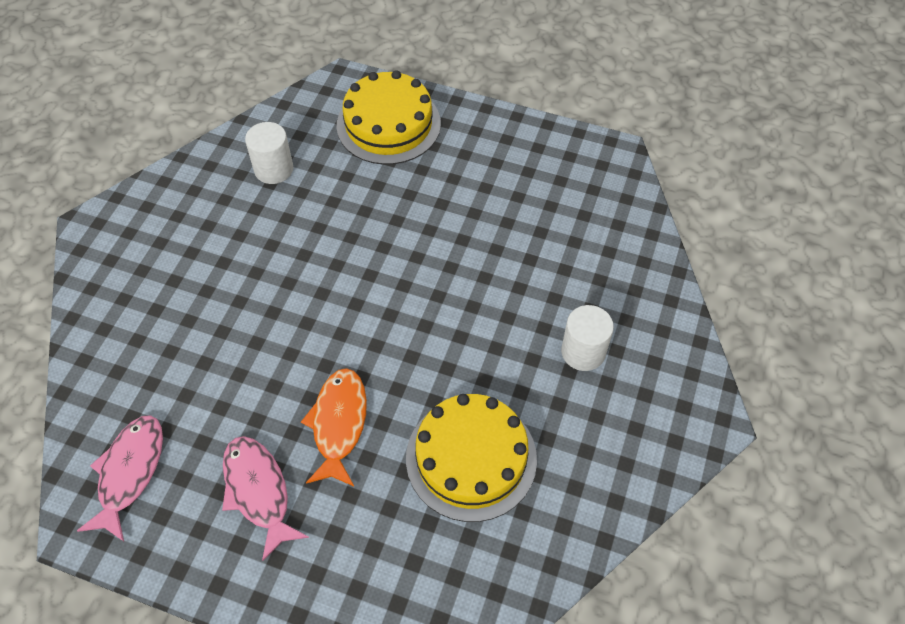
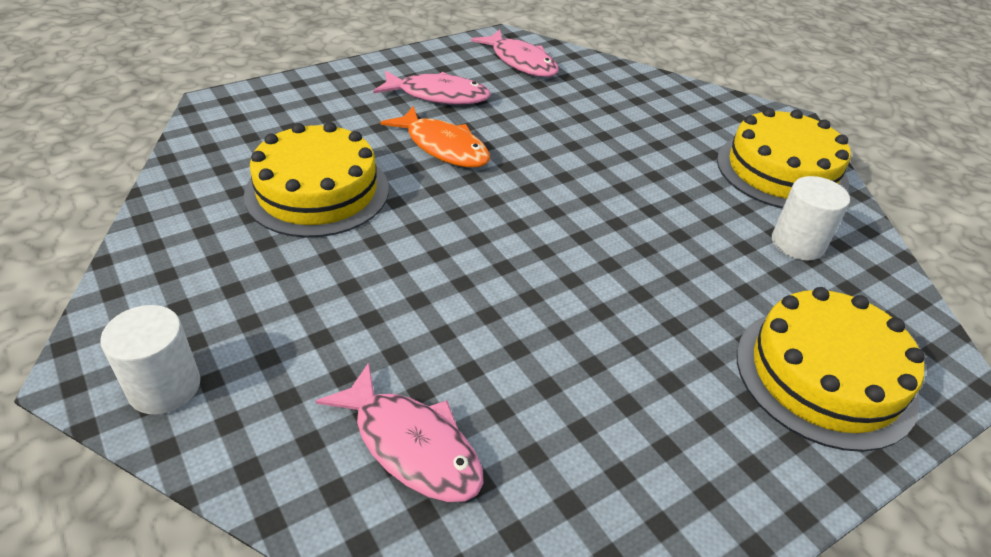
camera: 125 degrees right, 15 degrees down
white cylinder [561,305,614,371] -> white cylinder moved to [100,305,200,415]
none -> pink fish [316,362,483,502]
none -> yellow cake [717,108,851,208]

